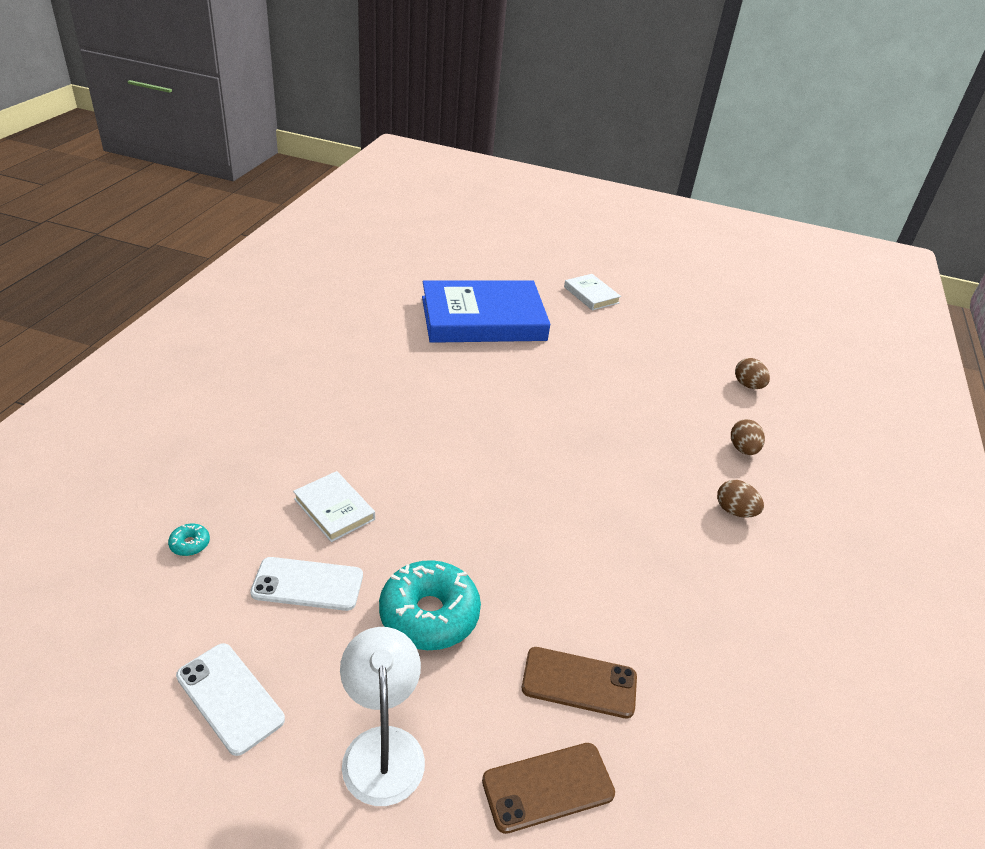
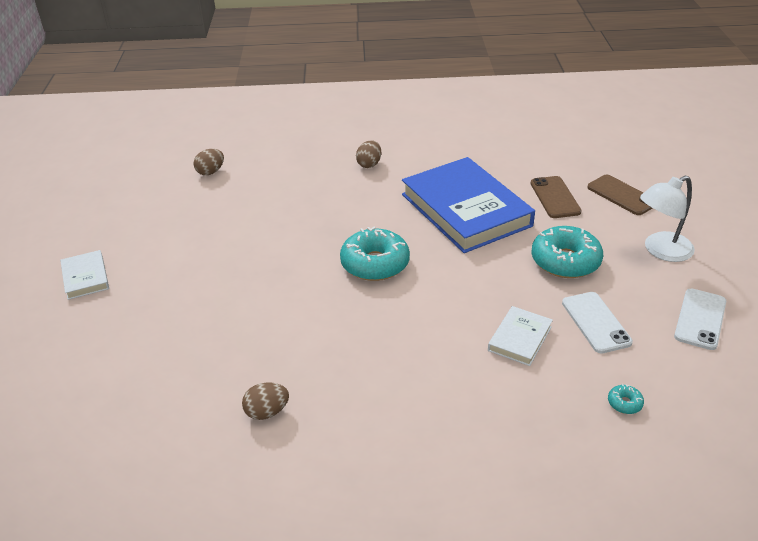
camera: 105 degrees left, 0 degrees up
blue book [422,280,550,343] -> blue book moved to [402,157,535,253]
white book [564,274,621,311] -> white book turned 60 degrees counterclockwise [60,250,109,300]
brown egg [731,419,765,455] -> brown egg moved to [242,383,289,420]
none -> turquoise donut [340,227,410,281]

